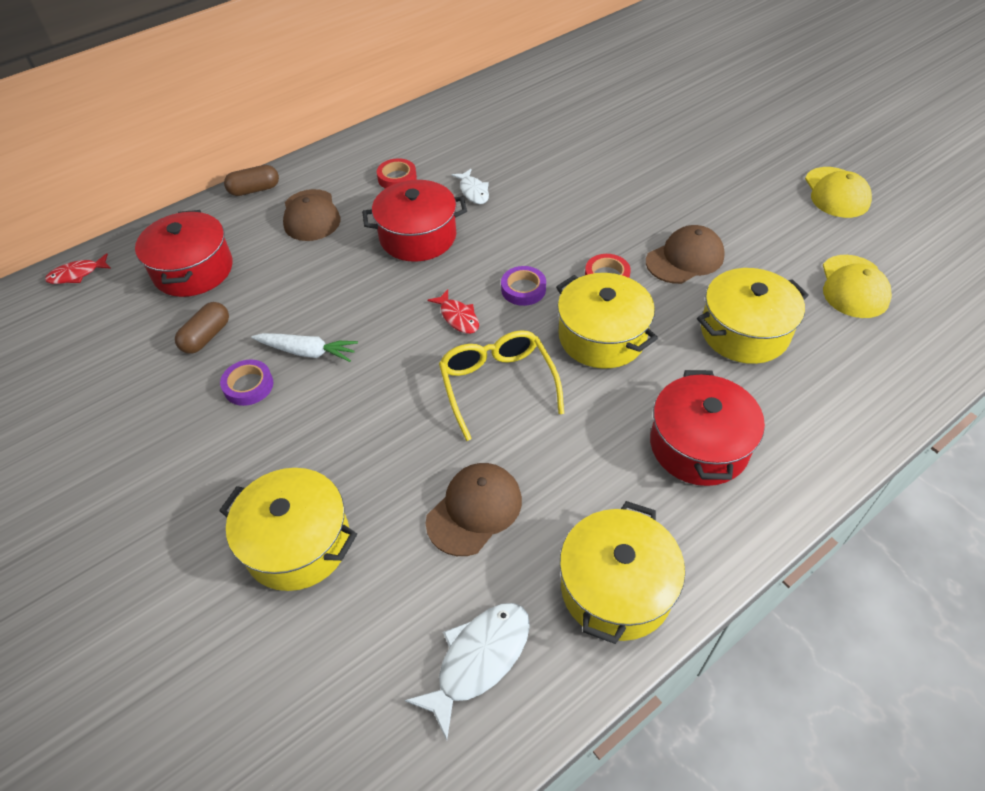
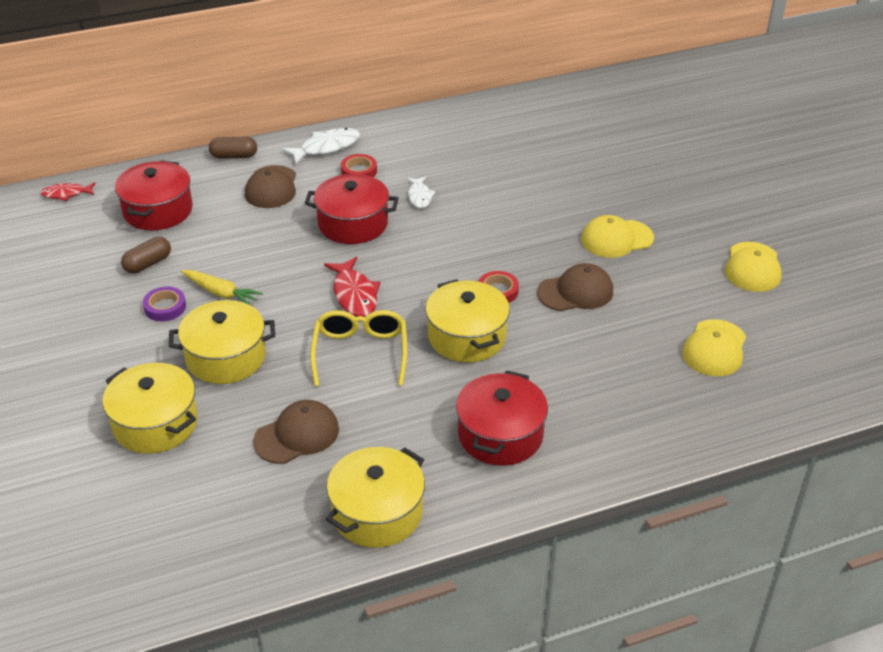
camera: 15 degrees right, 10 degrees down
white carrot [251,333,358,362] -> yellow carrot [181,270,263,305]
white fish [405,603,530,740] -> white fish moved to [282,128,360,165]
red fish [428,289,479,334] -> red fish [324,257,380,317], size x1.58
purple tape [501,266,546,306] -> none
yellow pot [697,268,809,364] -> yellow pot moved to [169,300,275,384]
none -> yellow cap [581,215,654,258]

